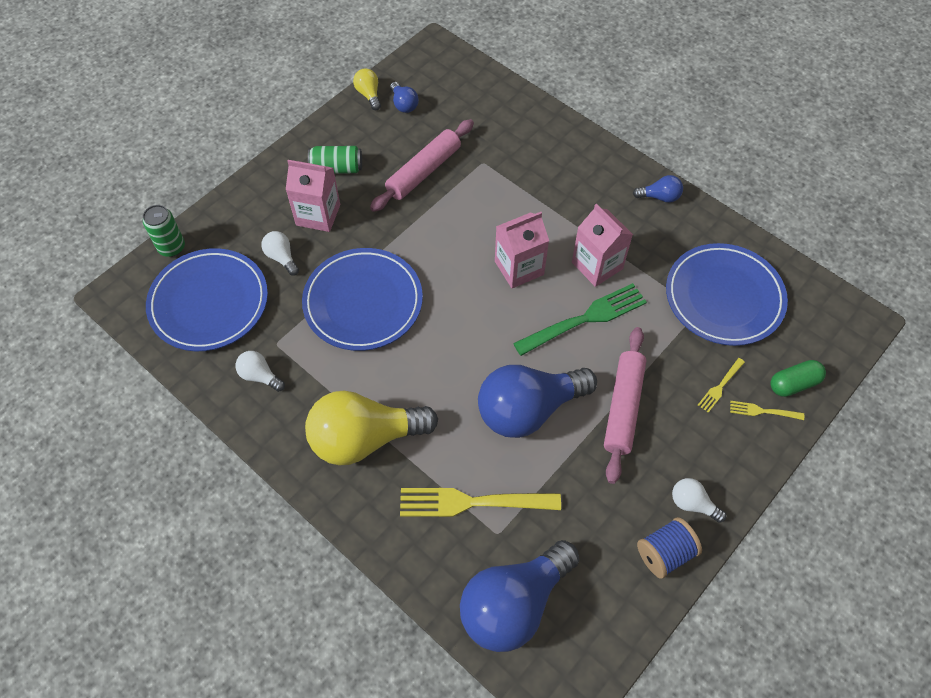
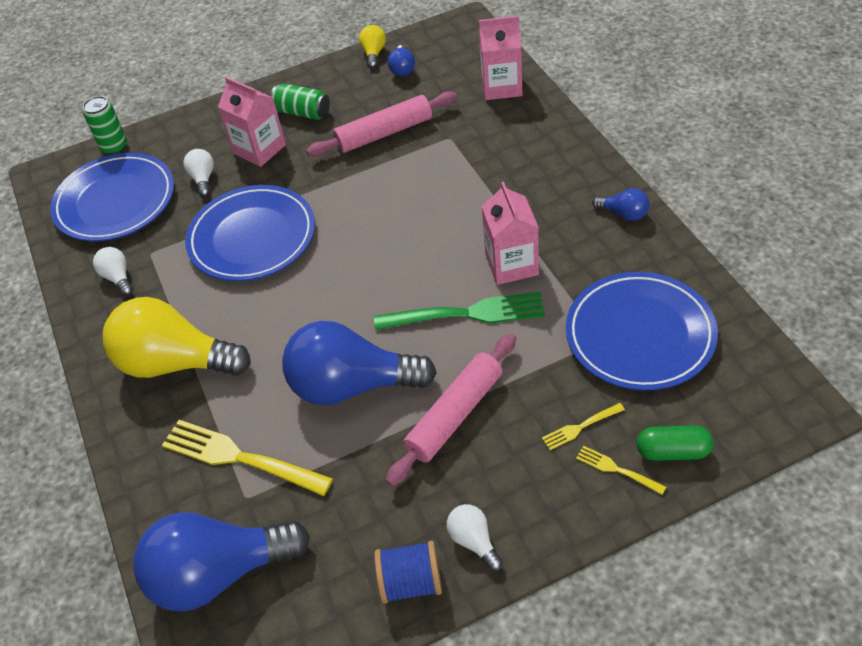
camera: 30 degrees right, 10 degrees down
pink carton [495,212,549,288] -> pink carton moved to [479,16,523,100]

